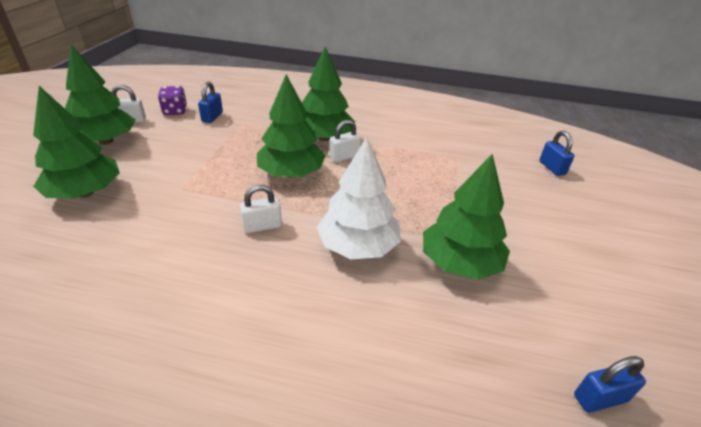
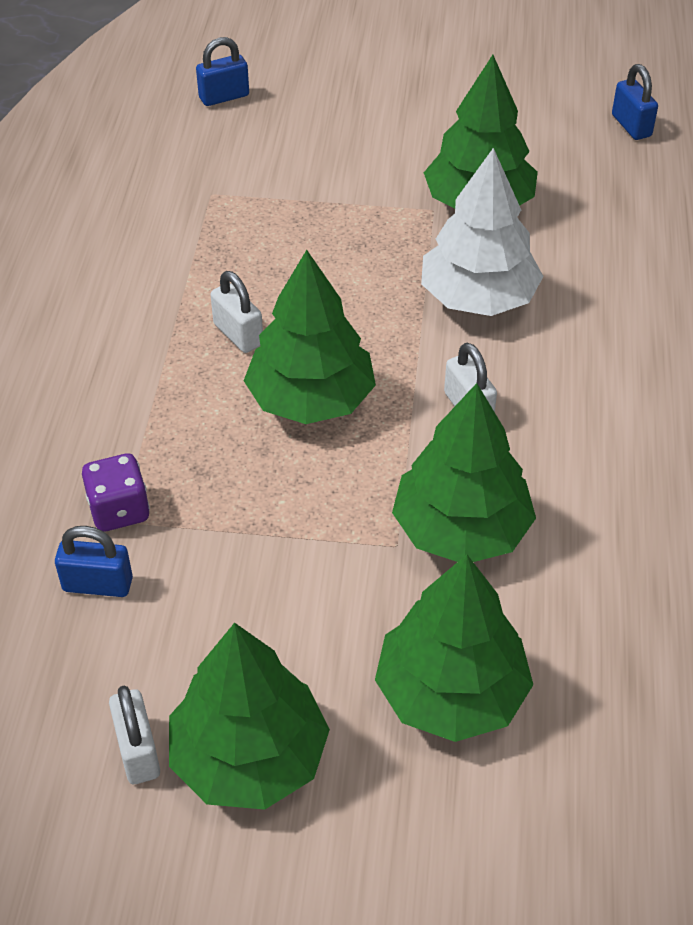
camera: 95 degrees left, 10 degrees up
purple dice [158,86,187,115] -> purple dice moved to [82,453,150,532]
green tree [302,47,355,141] -> green tree moved to [392,383,536,562]

